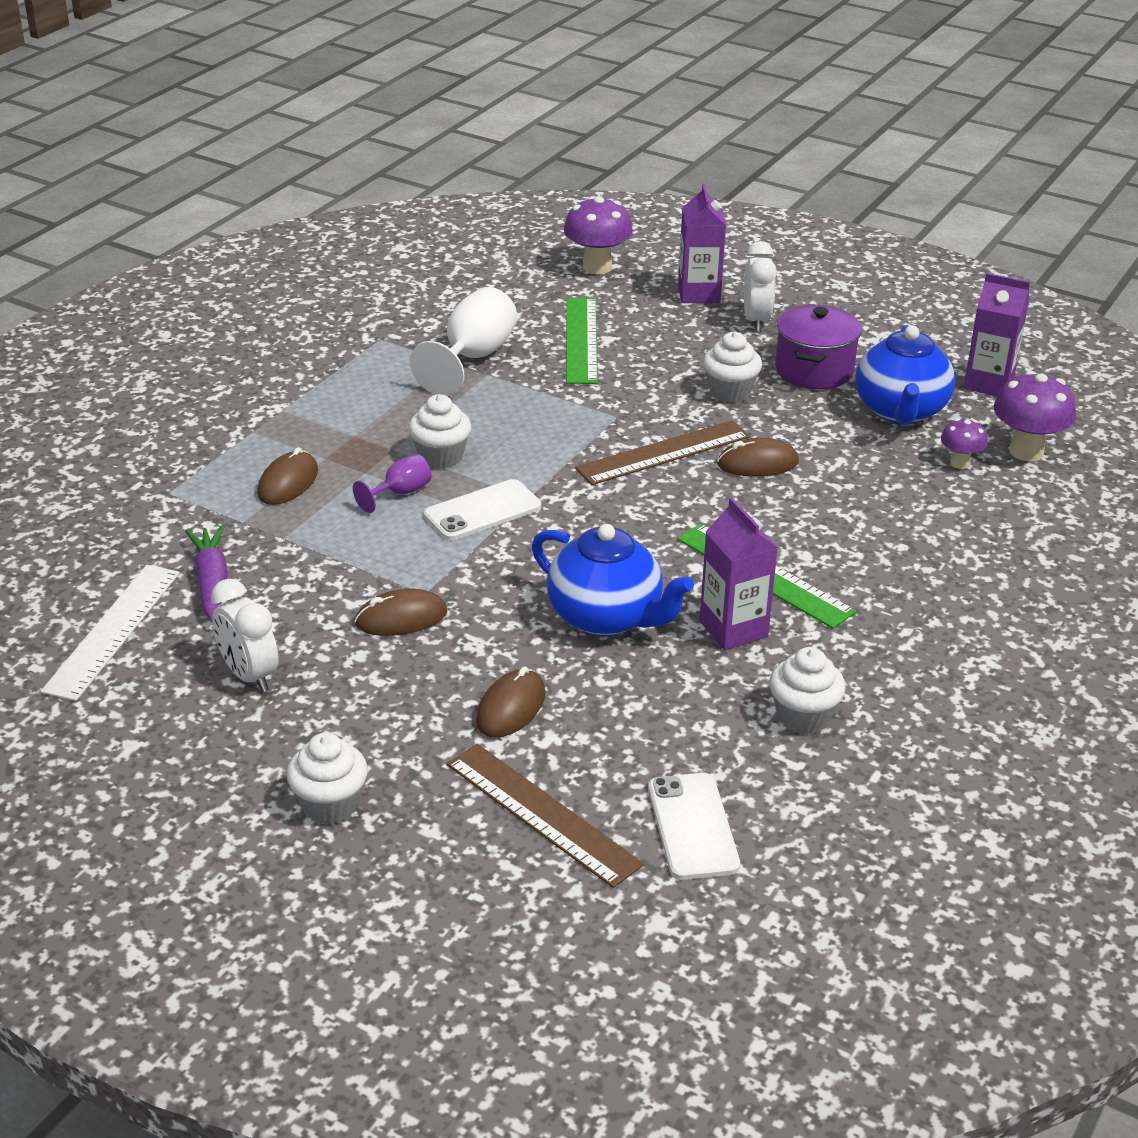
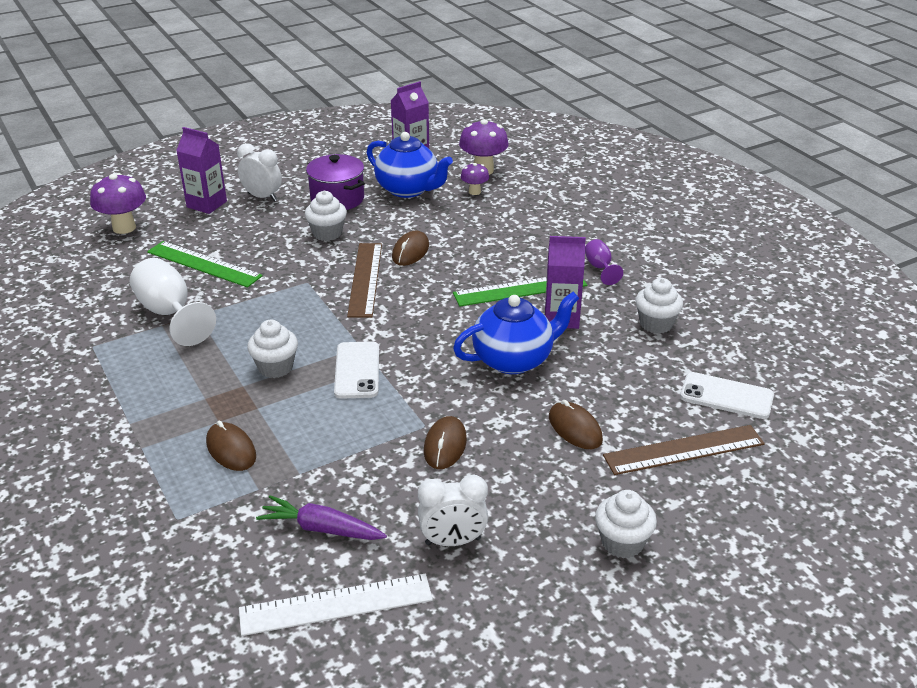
camera: 60 degrees left, 0 degrees up
white ruler [41,565,180,701] -> white ruler turned 60 degrees counterclockwise [239,574,433,636]
purple goblet [353,454,431,513] -> purple goblet moved to [585,239,623,285]

